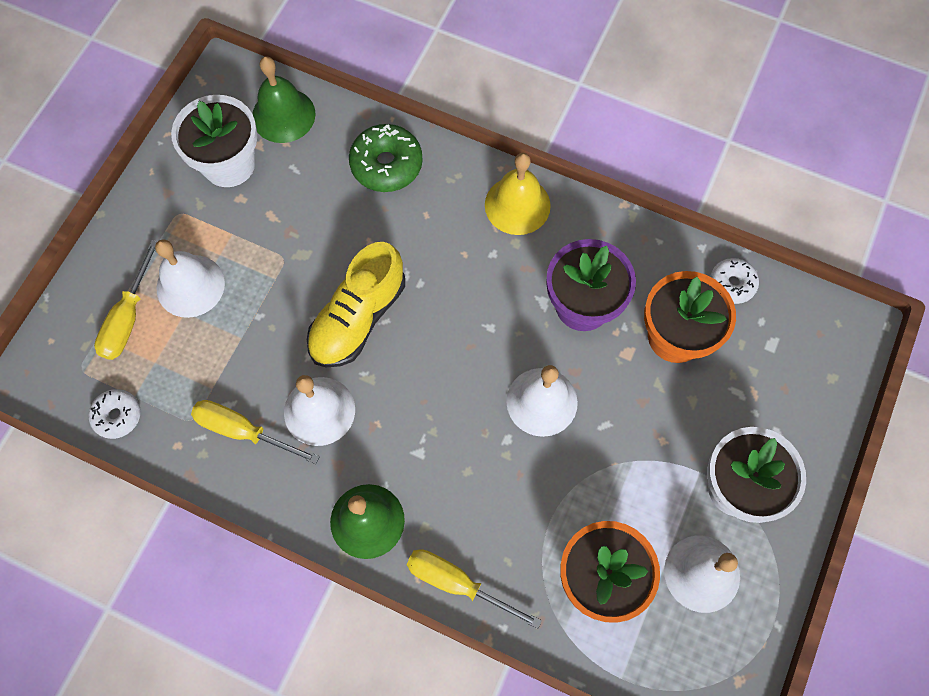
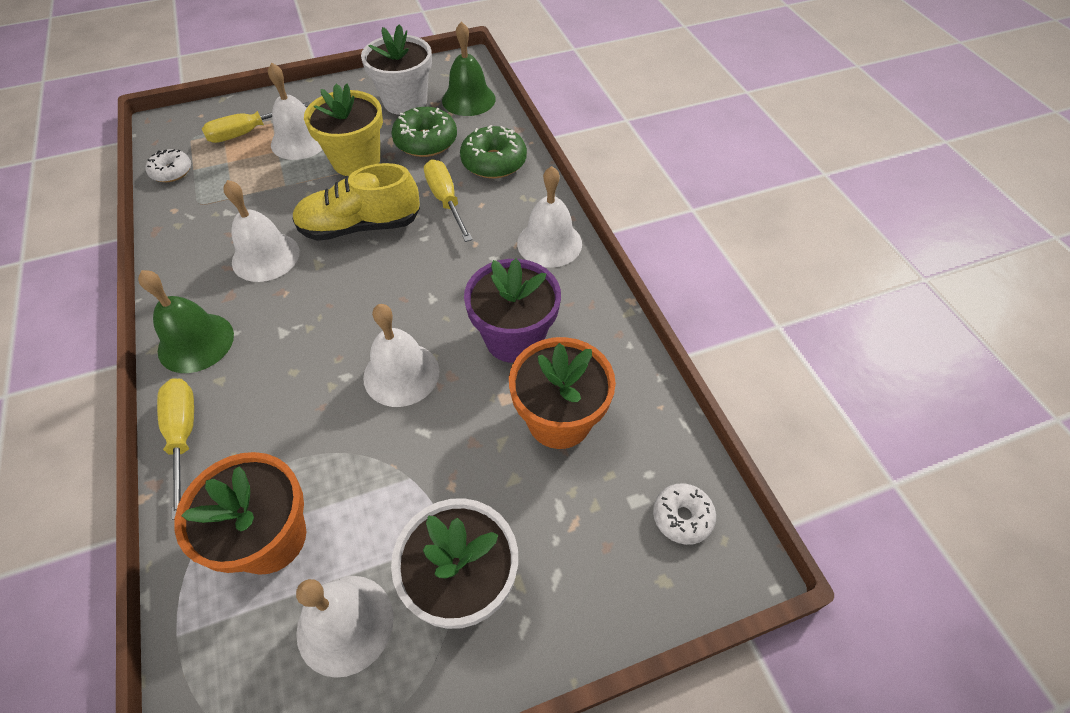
camera: 45 degrees right, 15 degrees down
yellow screwdriver [191,400,320,464] -> yellow screwdriver moved to [424,159,473,242]
yellow bell [485,153,551,235] -> white bell [517,166,582,268]
white donut [710,258,759,304] -> white donut moved to [653,483,716,545]
none -> yellow flower pot [304,83,383,176]
none -> green donut [391,107,457,157]

